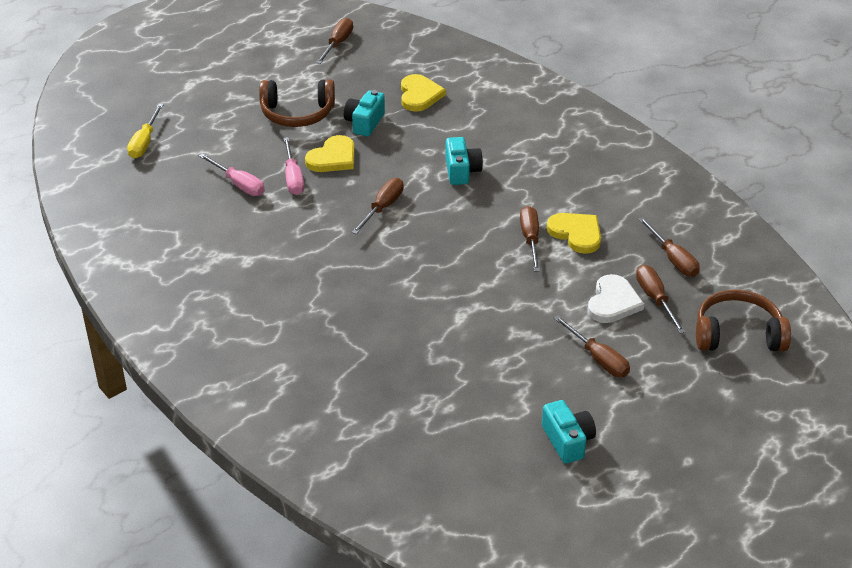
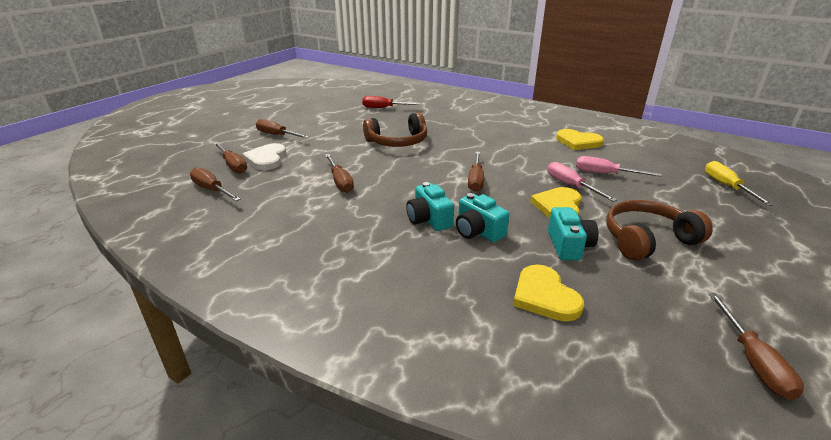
camera: 160 degrees right, 10 degrees down
turquoise camera [542,400,596,464] -> turquoise camera moved to [456,193,509,242]
yellow heart [547,213,601,254] -> yellow heart moved to [556,129,604,150]
brown headphones [696,290,791,352] -> brown headphones moved to [363,112,427,147]
none -> red screwdriver [362,96,421,108]

